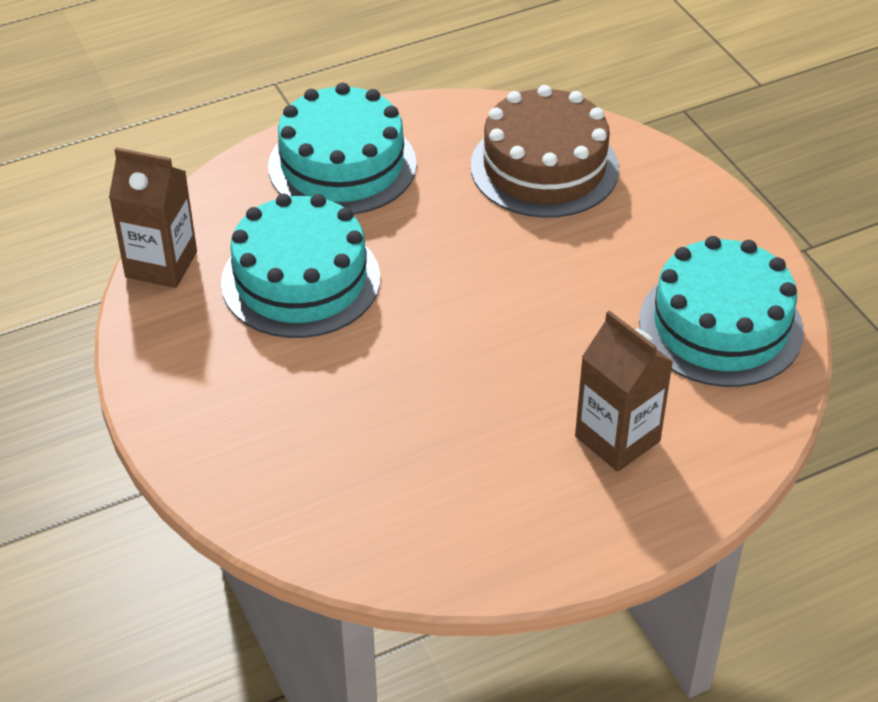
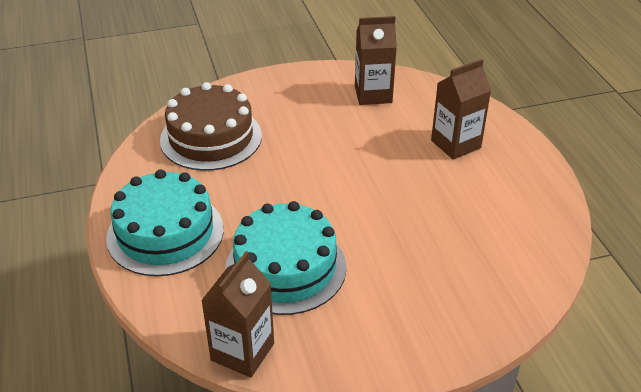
camera: 80 degrees left, 5 degrees down
turquoise cake [639,236,804,387] -> brown carton [355,16,397,105]

